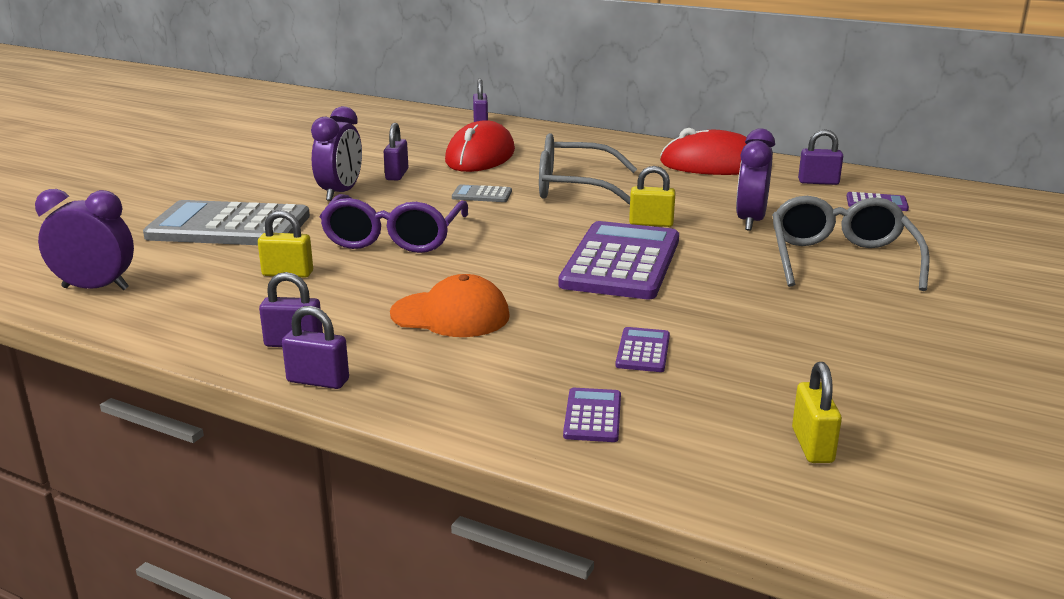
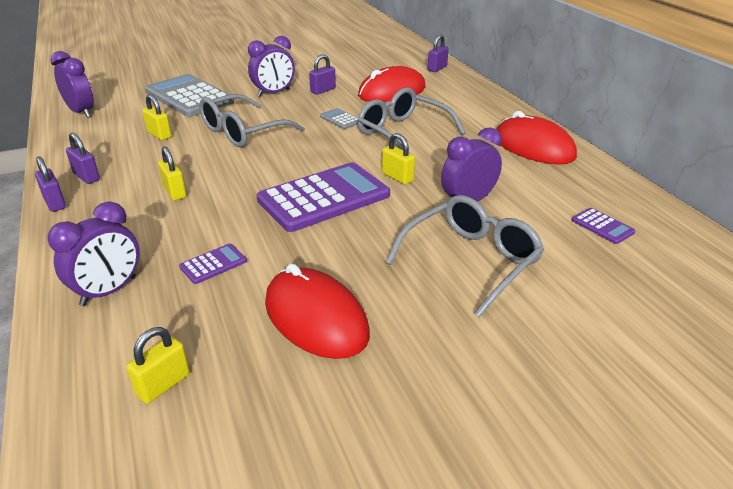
camera: 40 degrees right, 10 degrees up
purple glasses [319,194,468,253] -> grey glasses [199,94,305,147]
orange cap [390,274,510,337] -> yellow padlock [158,147,187,201]
purple calculator [563,388,621,442] -> purple clock [47,201,140,306]
purple padlock [798,129,843,185] -> none
none -> red mouse [265,263,370,359]

